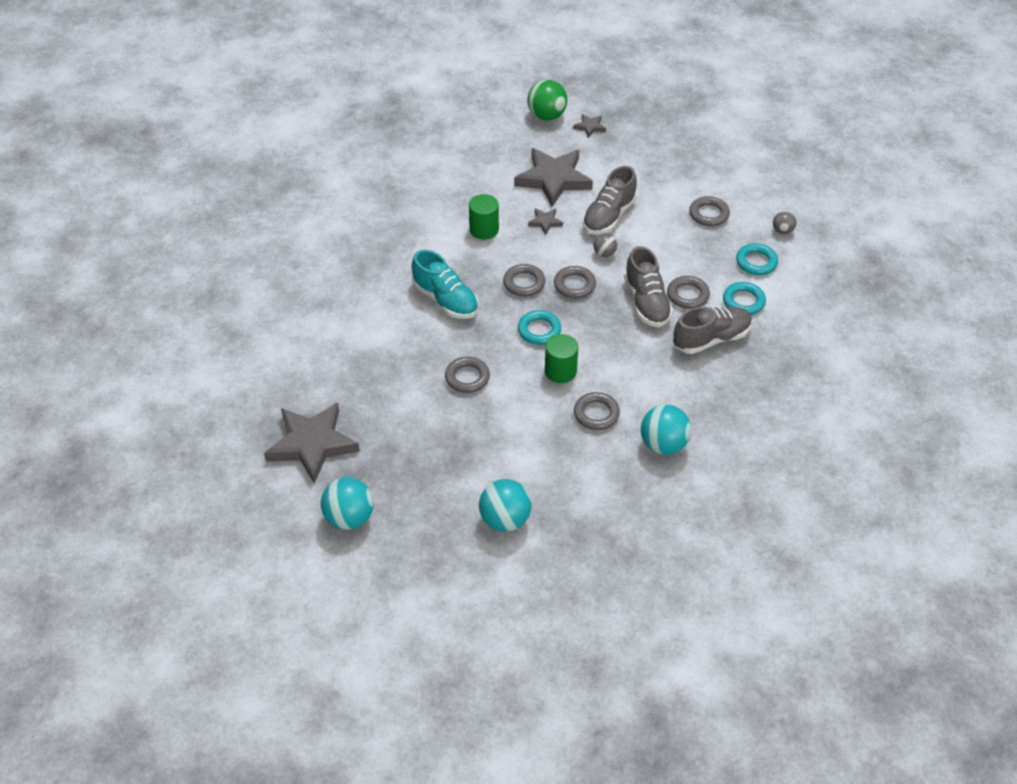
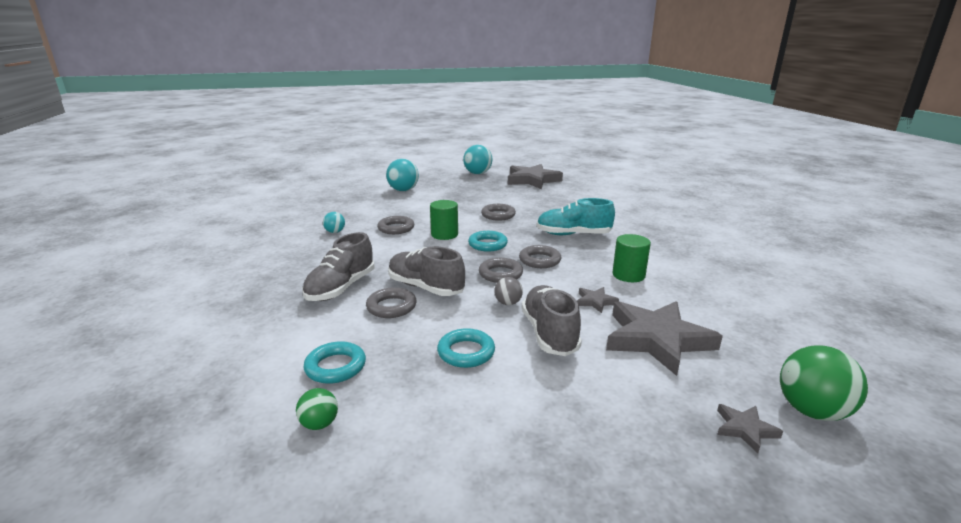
camera: 140 degrees right, 25 degrees down
turquoise ball [641,405,691,455] -> turquoise ball [323,212,345,233], size x0.54
grey ring [689,196,730,227] -> none
turquoise ring [723,282,766,315] -> turquoise ring moved to [437,328,495,368]
grey ball [773,211,797,234] -> green ball [296,388,338,430]

